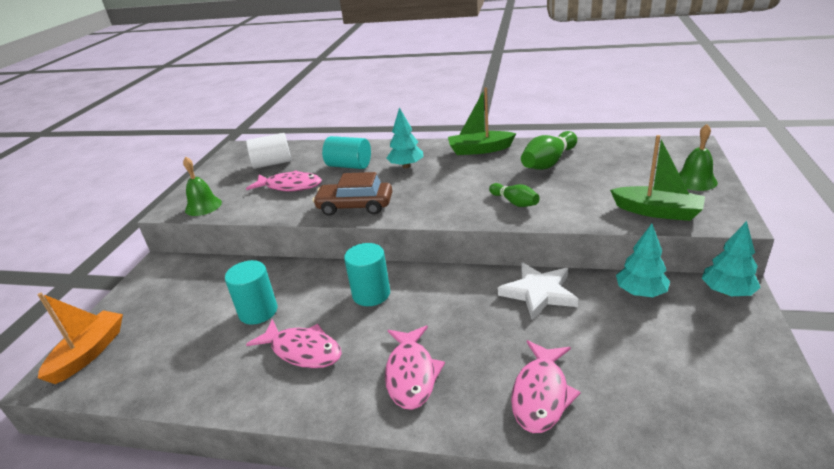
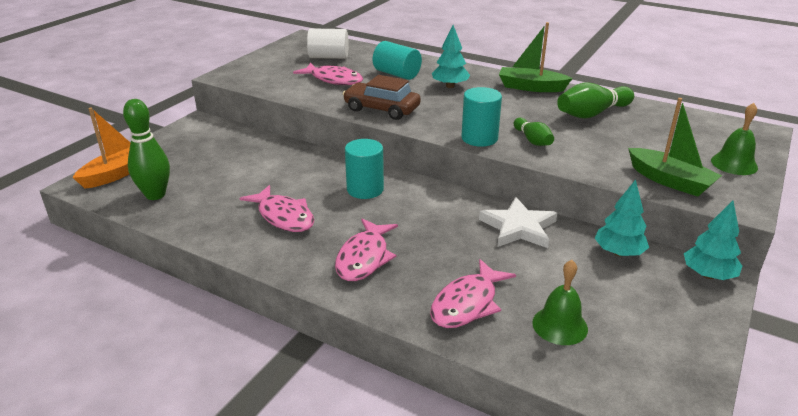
camera: 15 degrees right, 0 degrees up
green bell [183,157,222,216] -> green bell moved to [532,260,588,345]
turquoise cylinder [225,260,277,325] -> turquoise cylinder moved to [461,87,502,147]
none -> green bowling pin [123,99,170,200]

